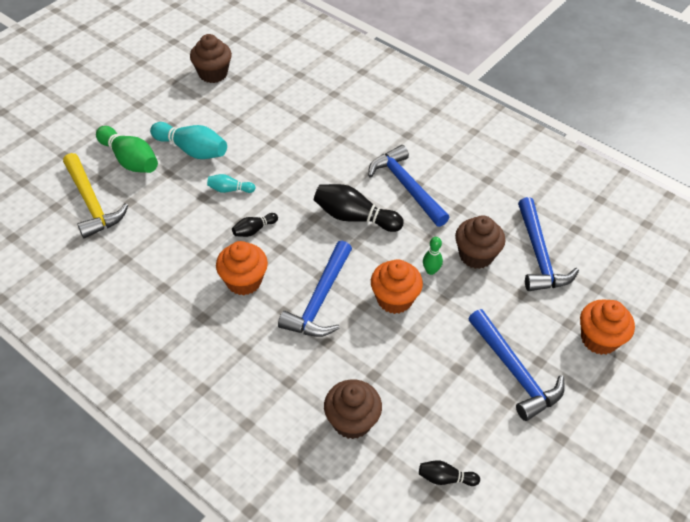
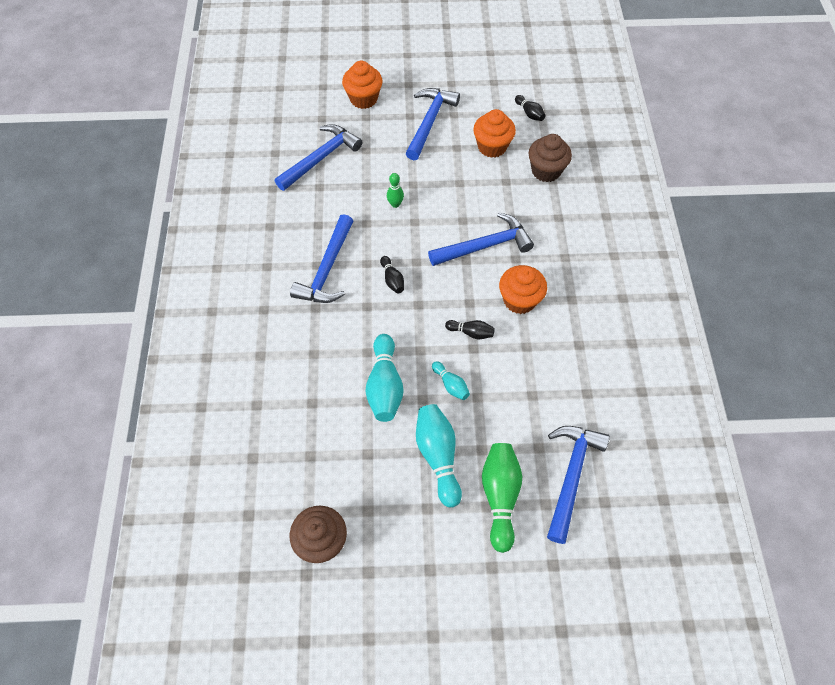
camera: 130 degrees left, 10 degrees up
yellow hammer [63,153,128,239] -> blue hammer [547,426,610,544]
black bowling pin [314,184,404,232] -> black bowling pin [380,256,404,293], size x0.53
orange cupcake [371,259,423,314] -> orange cupcake moved to [473,109,516,158]
brown cupcake [455,215,505,269] -> none
none -> turquoise bowling pin [365,334,404,422]

